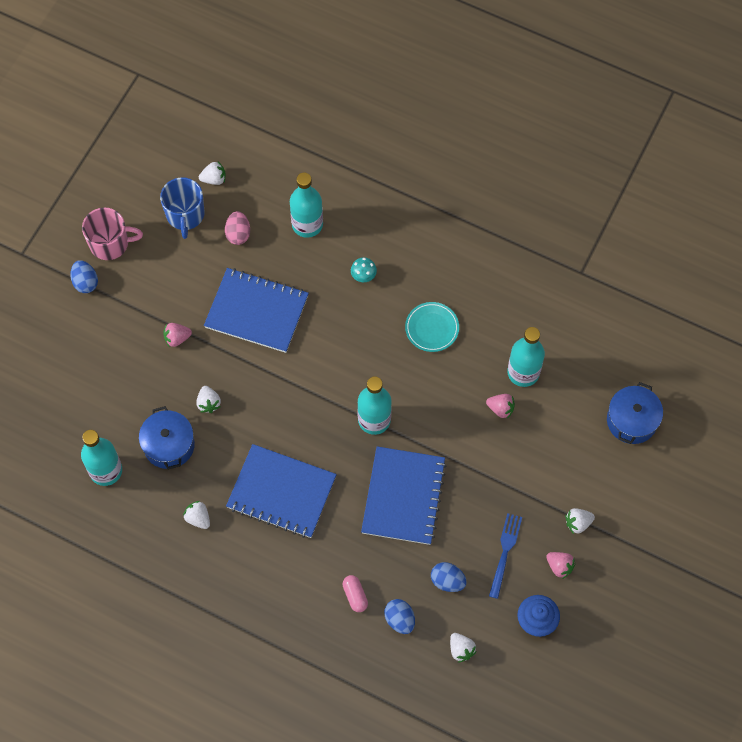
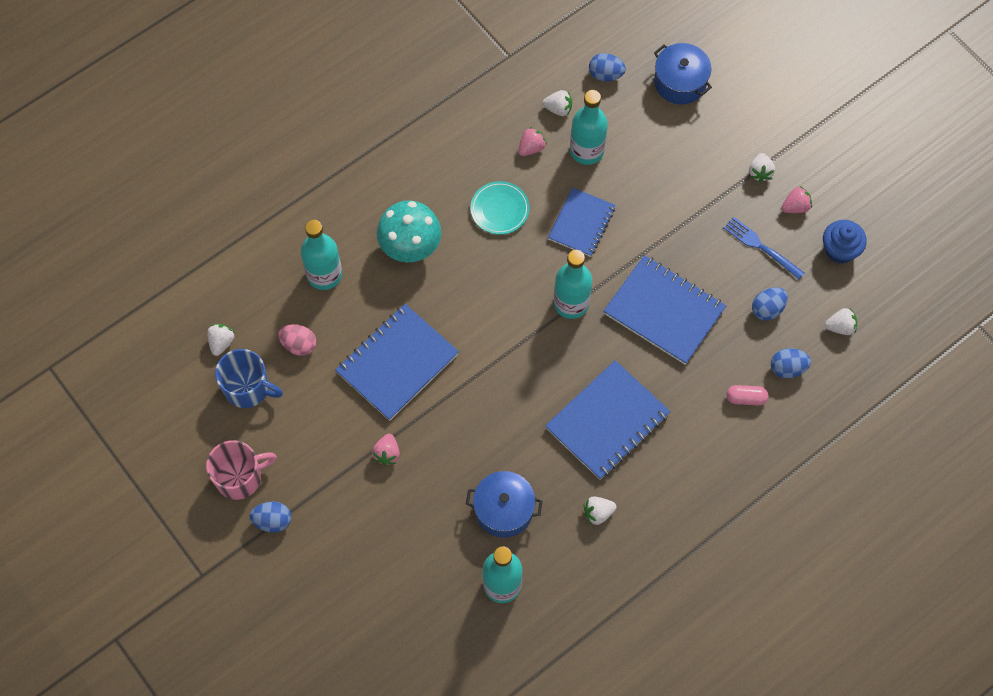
camera: 65 degrees left, 0 degrees up
pink mug [82,208,143,260] -> pink mug turned 45 degrees clockwise [206,440,277,500]
white strawberry [196,386,221,413] -> white strawberry moved to [542,90,572,116]
turquoise mushroom [351,257,377,282] -> turquoise mushroom [377,200,441,262], size x2.19
pink strawberry [486,394,515,419] -> pink strawberry moved to [518,127,547,156]
none -> blue notebook [548,188,616,257]
none -> blue egg [589,53,626,81]

